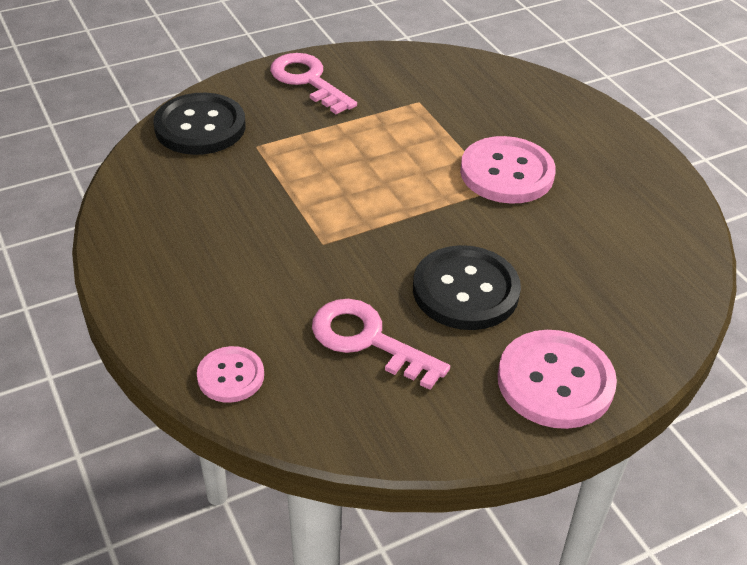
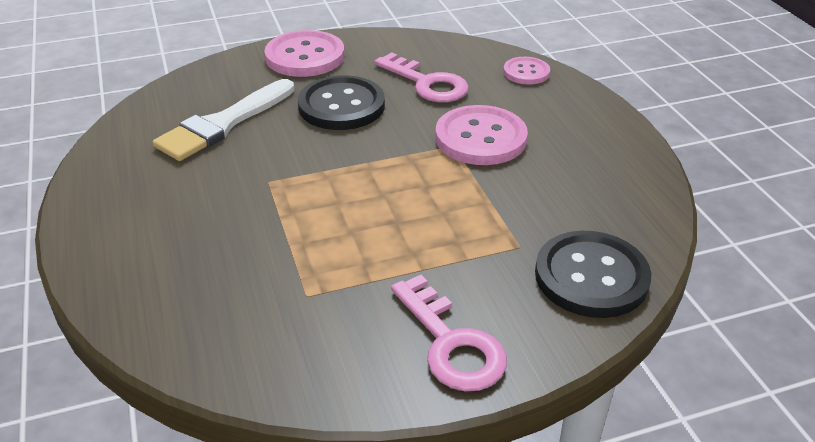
camera: 170 degrees left, 5 degrees down
pink button [460,136,556,204] -> pink button moved to [435,105,528,165]
none -> white brush [153,79,295,161]

